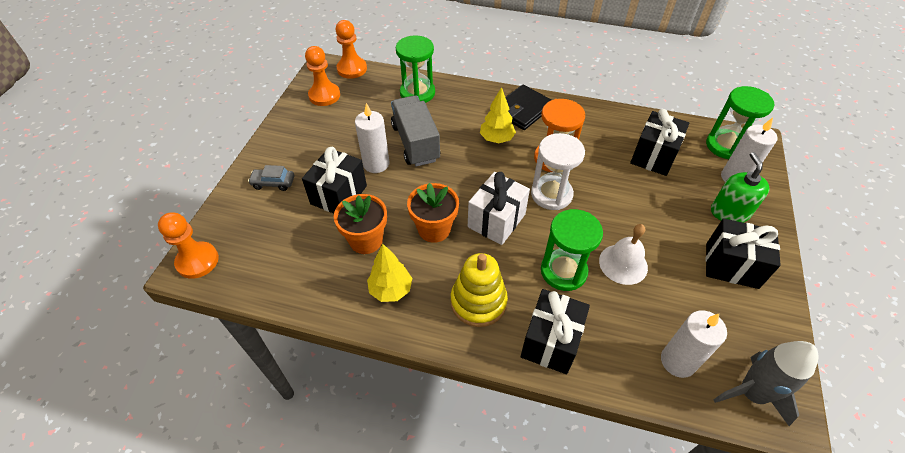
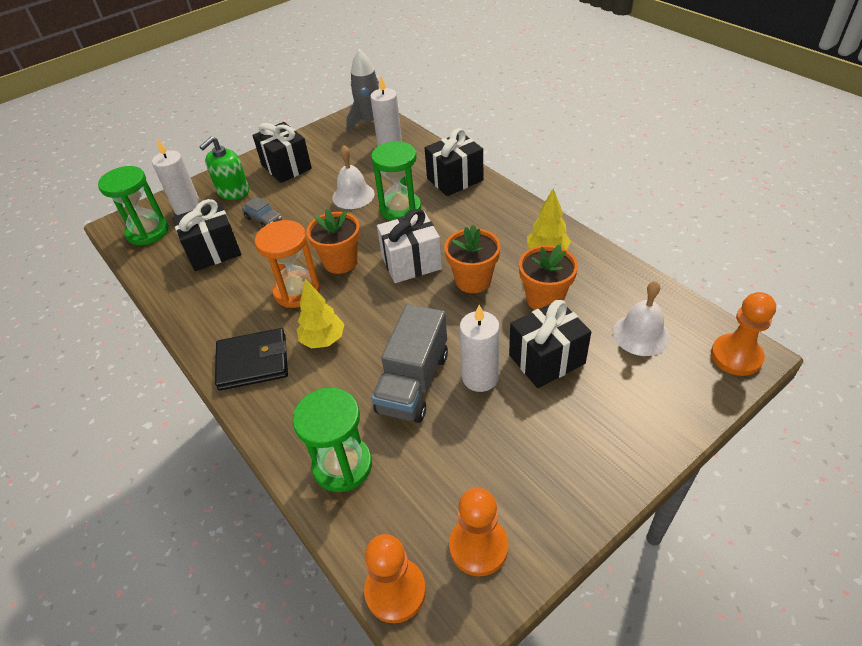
camera: 140 degrees left, 5 degrees down
grey car [248,165,294,191] -> grey car moved to [242,196,282,227]
yellow stacking toy [450,253,508,327] -> none
white hourglass [531,133,585,210] -> orange flower pot [306,209,360,274]
none -> white bell [613,281,670,356]

